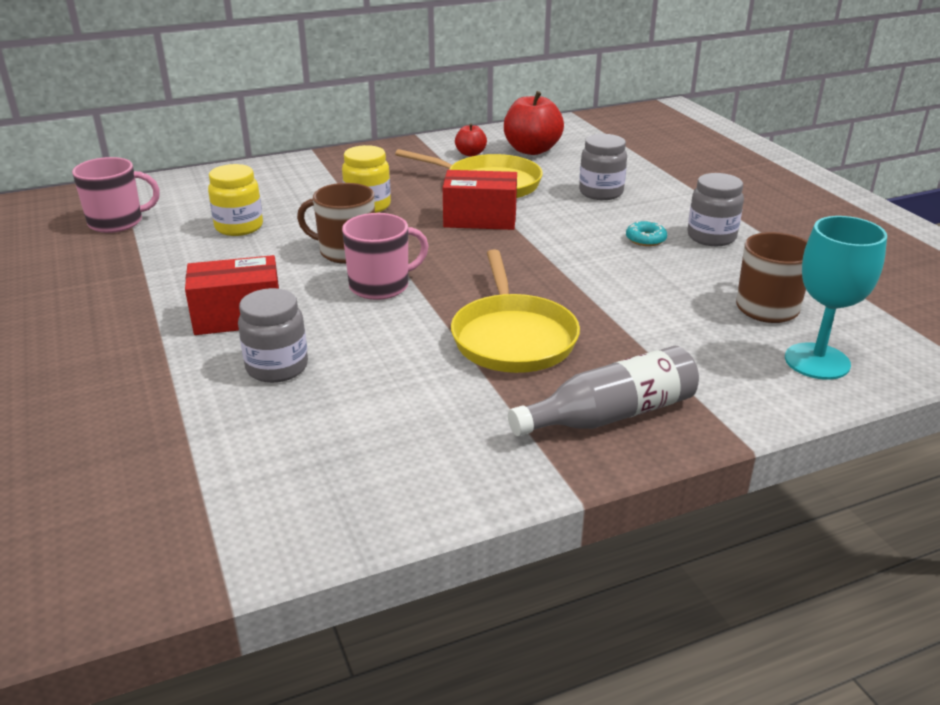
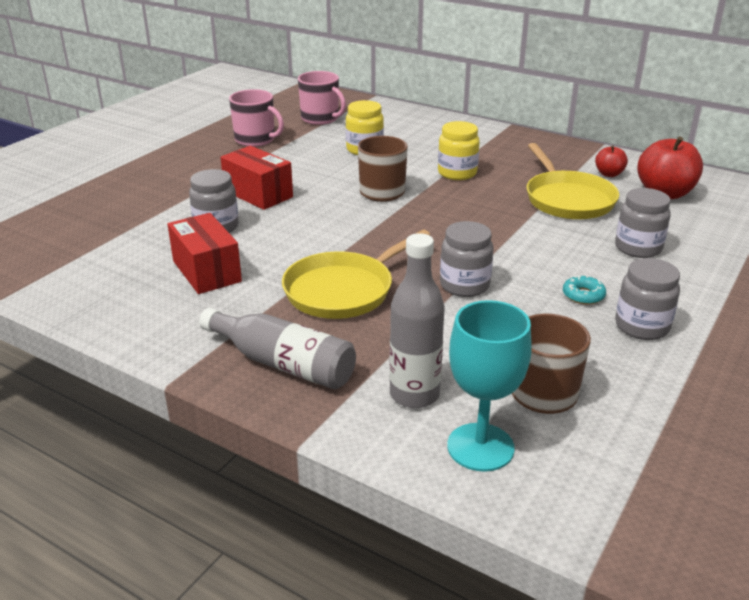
camera: 55 degrees right, 0 degrees up
pink mug [342,213,428,300] -> pink mug moved to [229,89,284,147]
red box [443,170,517,230] -> red box moved to [167,213,242,294]
none -> grey bottle [389,233,445,408]
none -> grey jar [440,221,494,297]

